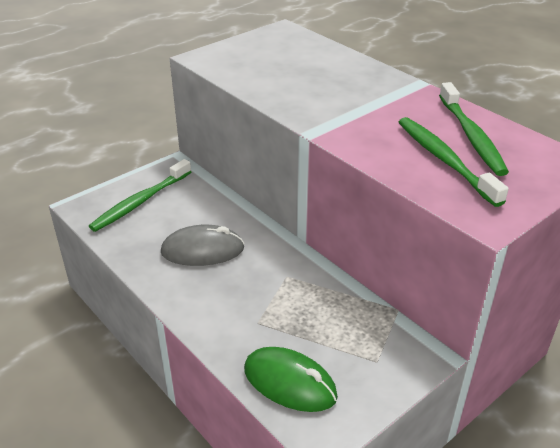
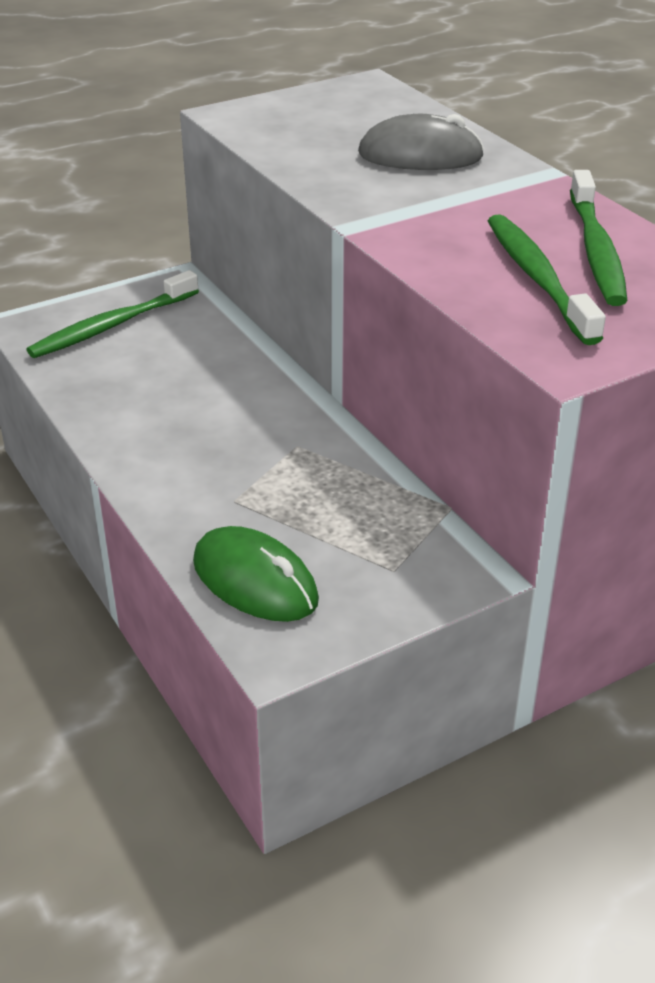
camera: 10 degrees right, 0 degrees up
grey mouse [161,225,245,266] -> grey mouse moved to [358,114,484,170]

